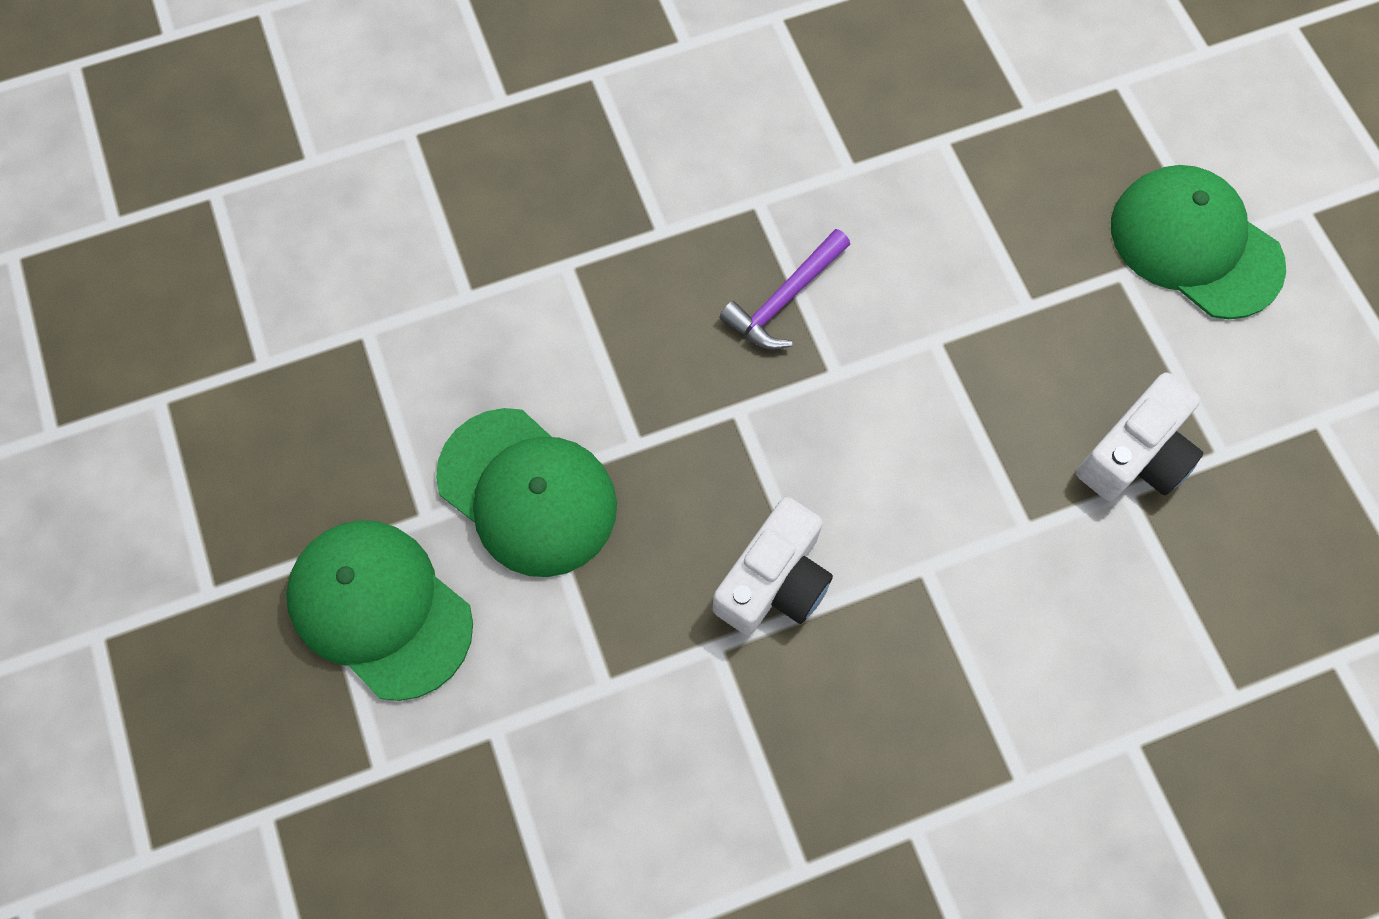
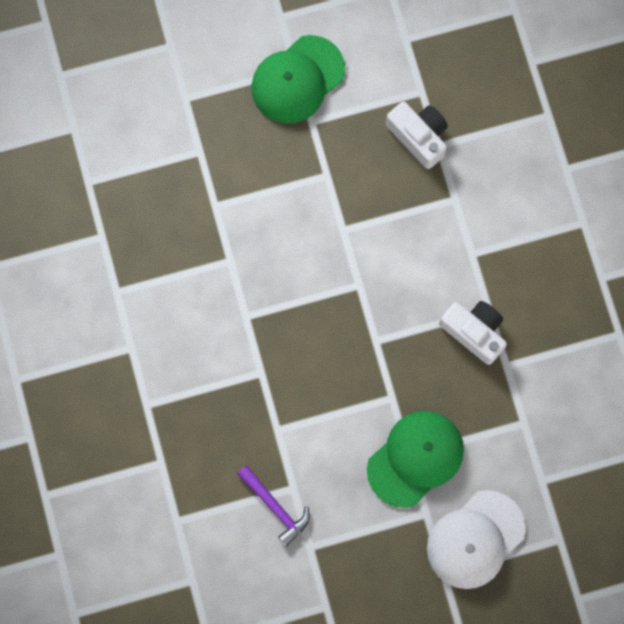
camera: 85 degrees left, 10 degrees up
green cap [286,520,473,701] -> white cap [427,490,526,589]
purple hammer [720,229,850,350] -> purple hammer moved to [237,465,310,547]

